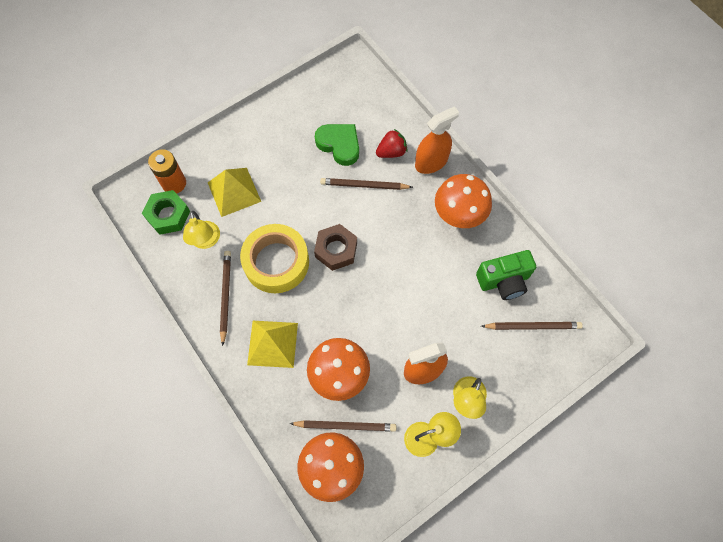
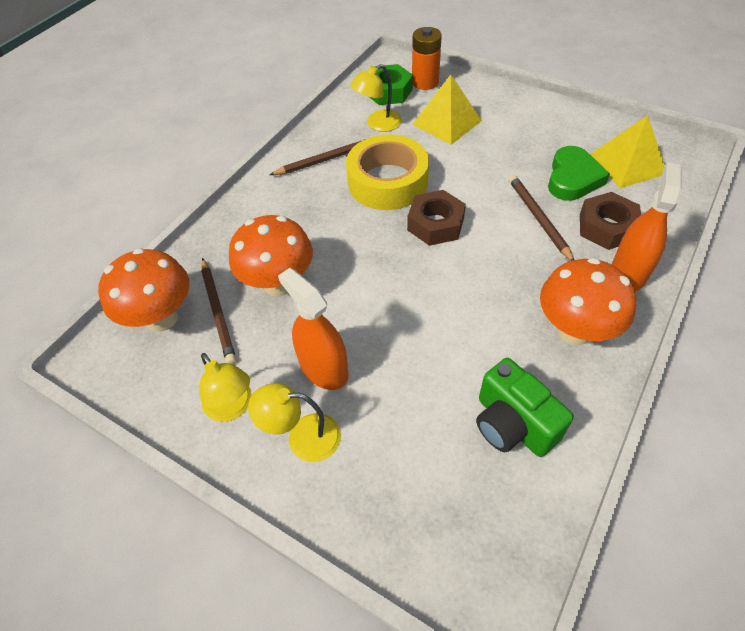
camera: 70 degrees right, 15 degrees down
yellow pyramid [247,321,298,368] -> yellow pyramid moved to [590,115,665,188]
red strawberry [376,129,408,158] -> brown nut [580,192,641,250]
orange spray bottle [415,106,459,174] -> orange spray bottle turned 105 degrees counterclockwise [612,162,682,291]
brown pencil [481,322,583,330] -> none

